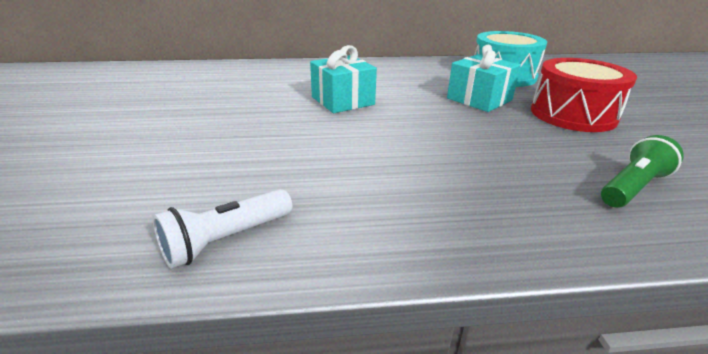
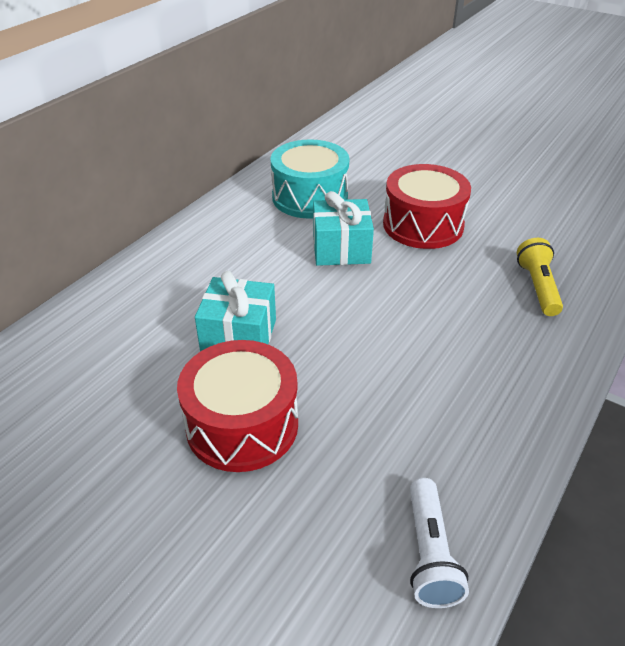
camera: 50 degrees left, 10 degrees up
green flashlight [601,135,684,207] -> yellow flashlight [517,238,563,316]
none -> red drum [177,340,298,472]

